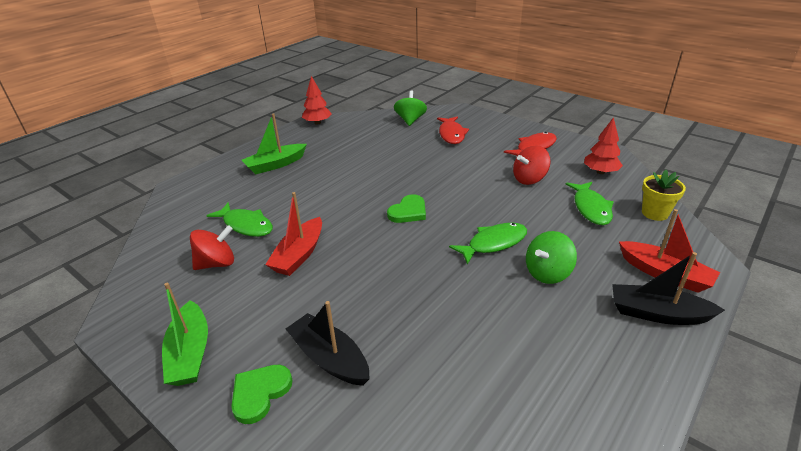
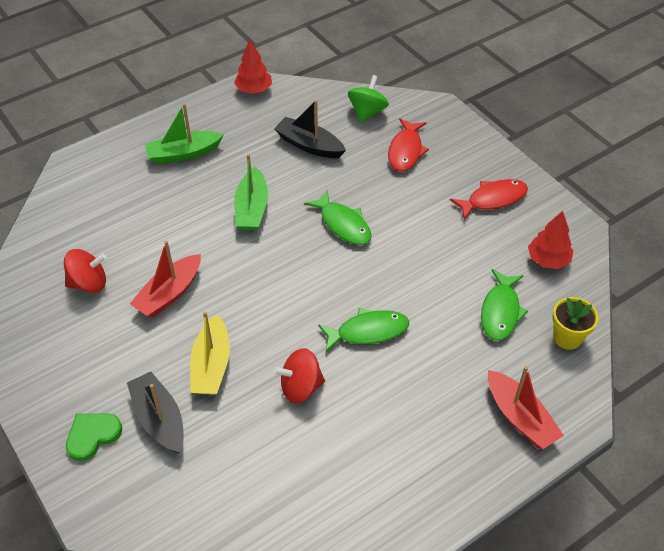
camera: 15 degrees right, 15 degrees up
green boat [162,283,208,386] -> green boat moved to [234,154,268,231]
green fish [206,202,273,237] -> green fish moved to [304,190,372,245]
green heart [387,194,426,223] -> none
red spinning top [513,145,551,185] -> red spinning top moved to [273,348,325,403]
green spinning top [526,231,577,284] -> none
black boat [612,252,725,325] -> black boat moved to [274,100,346,158]
none -> yellow boat [190,312,230,395]

